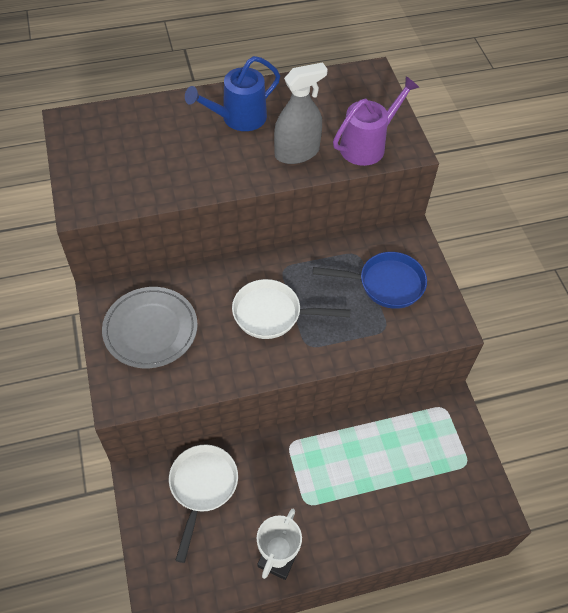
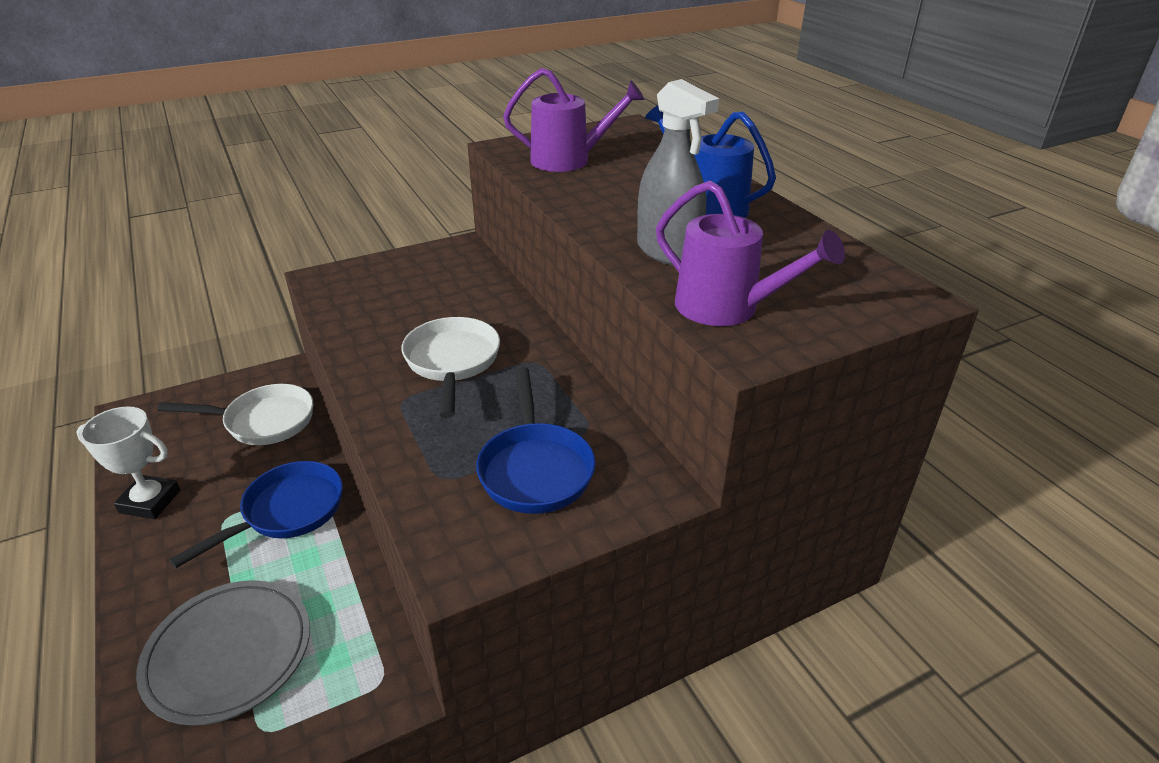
camera: 80 degrees right, 20 degrees down
grey plate [102,287,198,368] -> grey plate moved to [136,580,310,725]
none -> blue pan [169,461,343,568]
none -> purple watering can [503,68,645,172]

